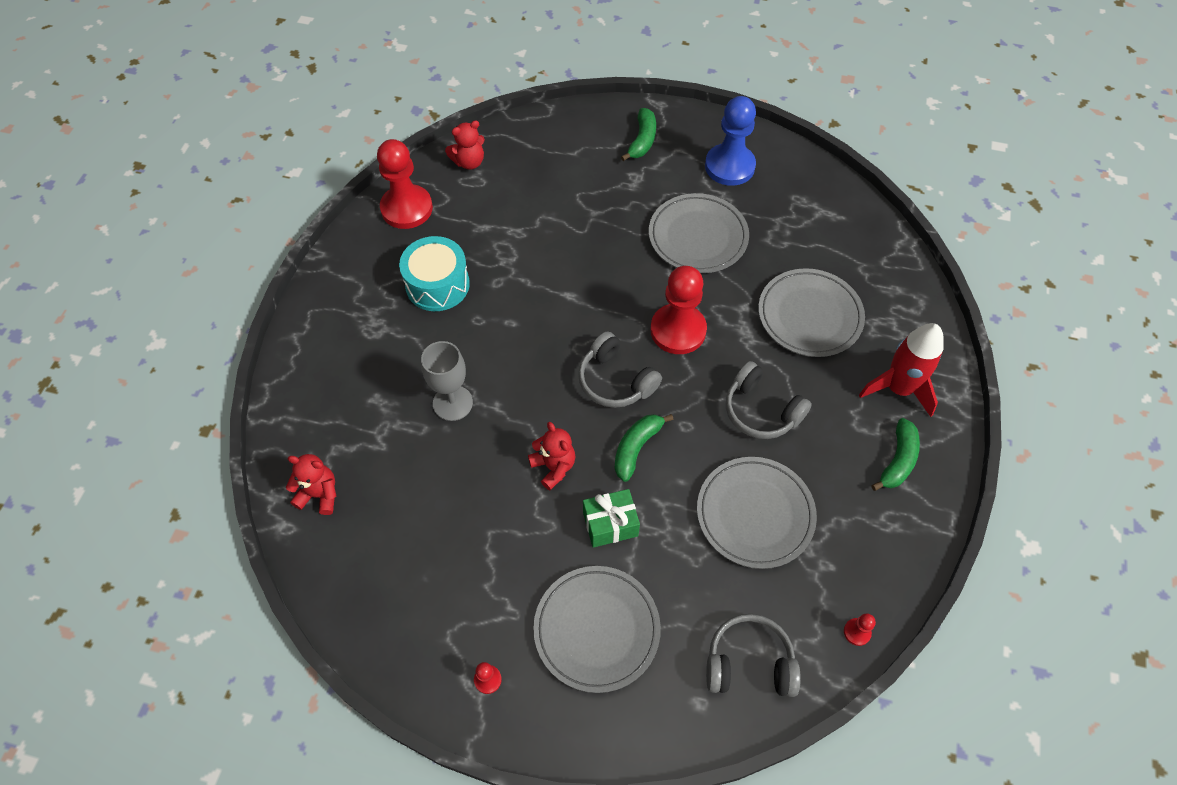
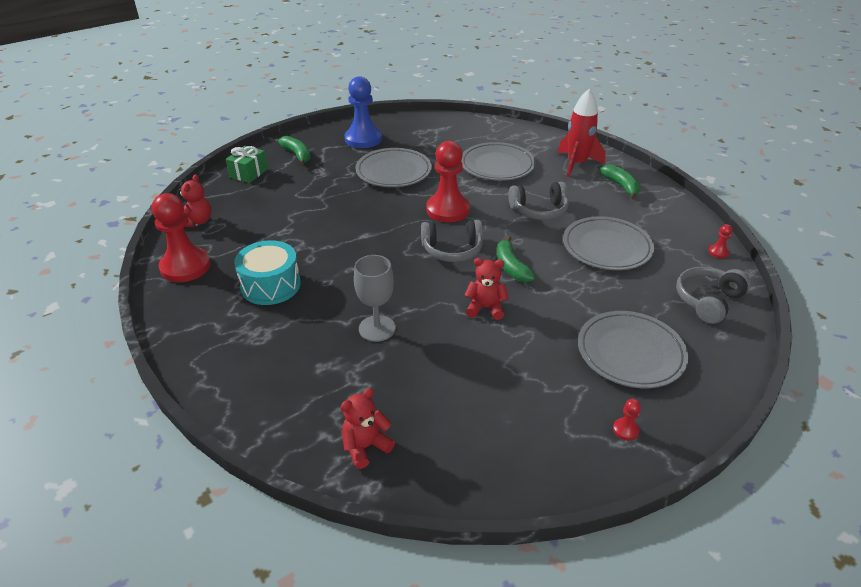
camera: 50 degrees left, 20 degrees down
green gift [583,489,640,548] -> green gift moved to [226,146,268,183]

